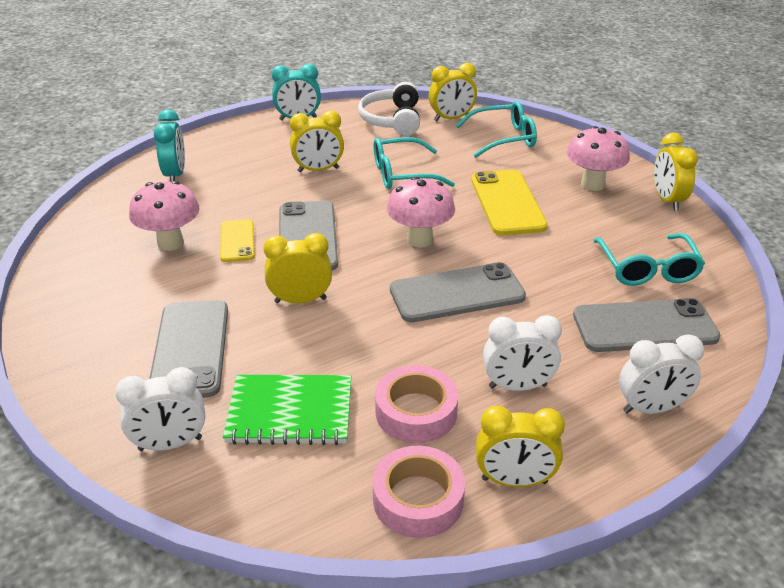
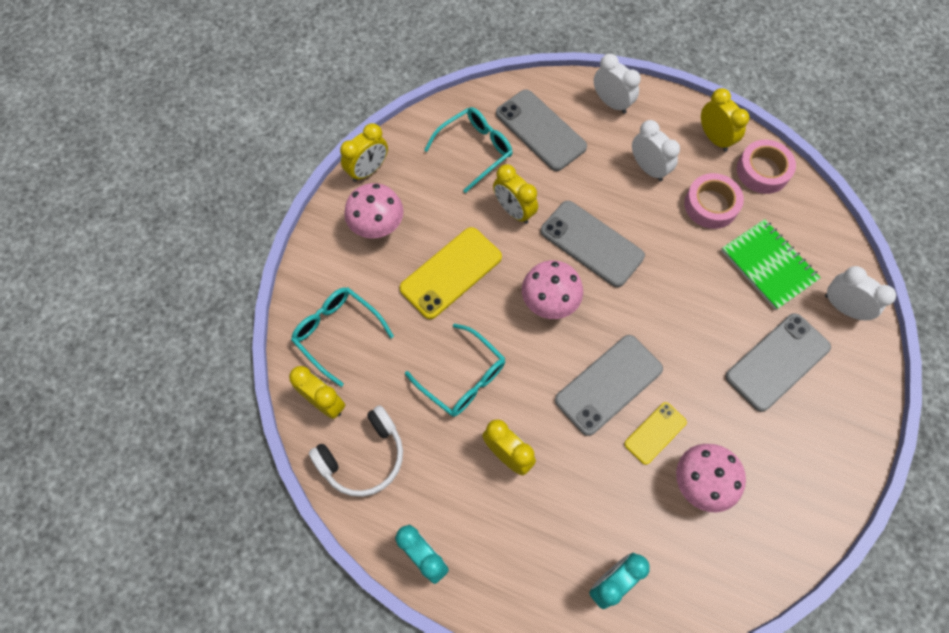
camera: 125 degrees left, 30 degrees up
yellow clock [263,233,332,303] -> yellow clock moved to [493,164,538,224]

